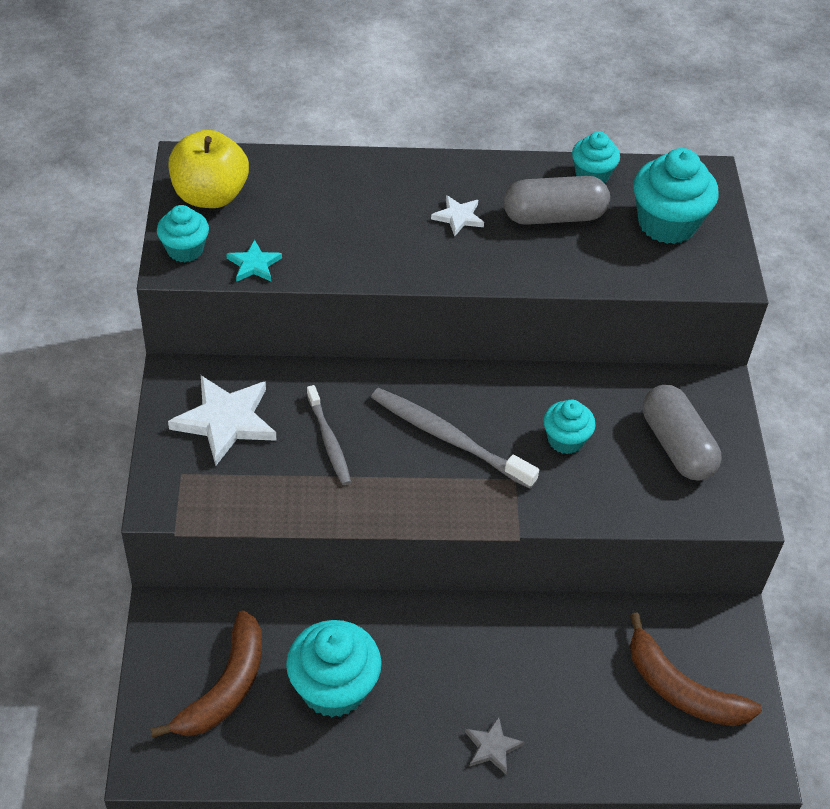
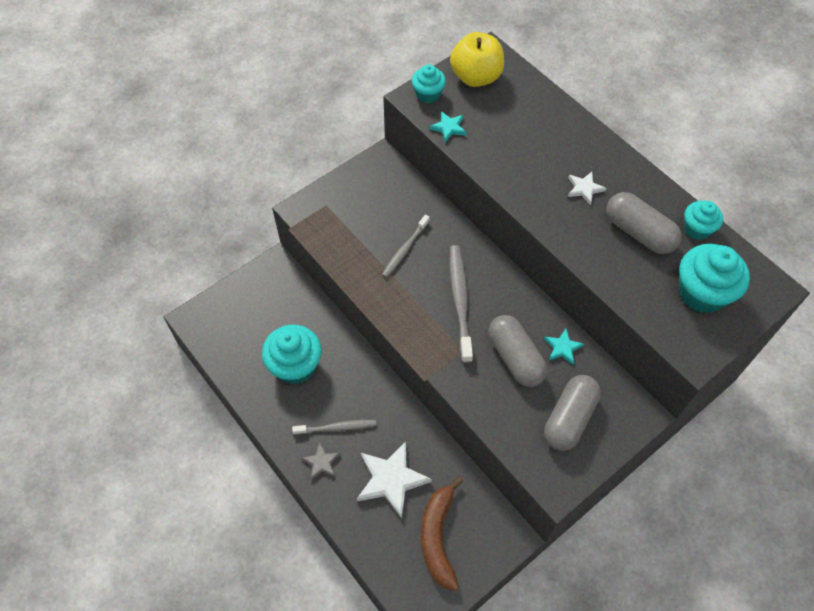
camera: 55 degrees right, 10 degrees up
brown banana [150,611,262,738] -> none
white star [168,375,277,466] -> white star moved to [357,441,432,518]
turquoise cupcake [543,400,596,454] -> grey capsule [488,315,548,387]
none -> grey toothbrush [292,420,376,435]
none -> turquoise star [544,329,584,365]

